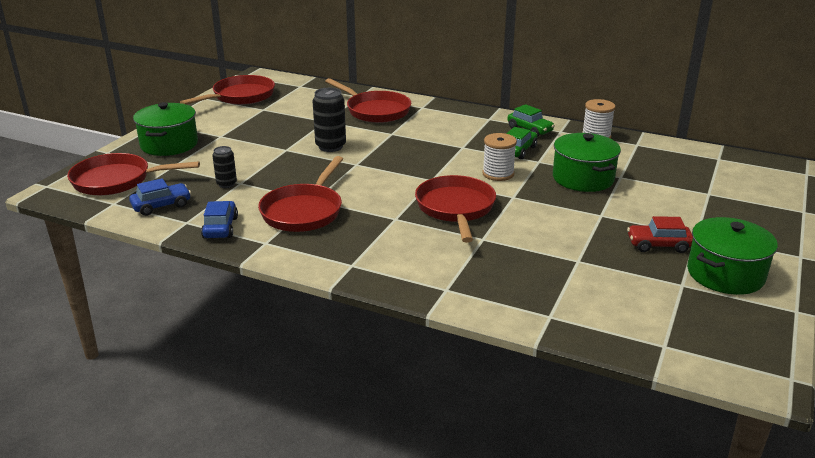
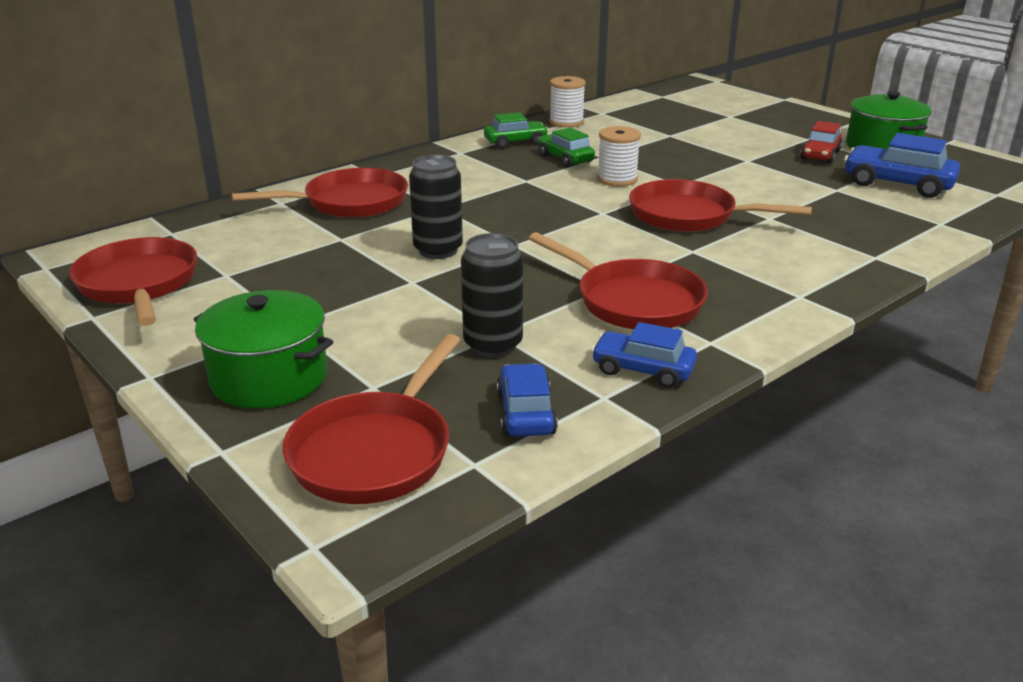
camera: 65 degrees left, 0 degrees up
black can [212,146,237,188] -> black can [461,233,523,358], size x1.65
green pot [553,133,621,192] -> none
none -> blue car [844,133,961,198]

